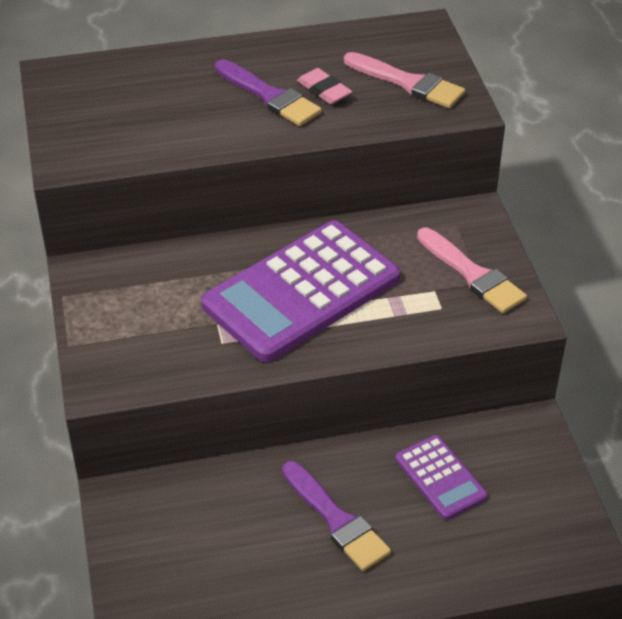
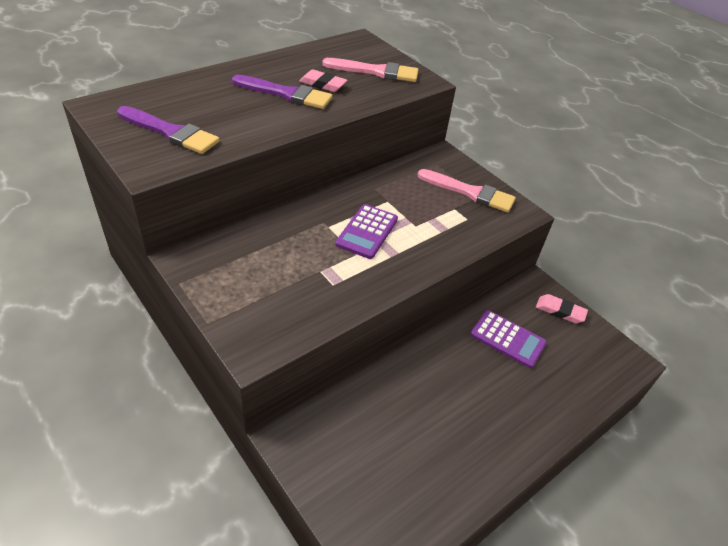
camera: 30 degrees left, 0 degrees up
purple calculator [201,220,400,362] -> purple calculator [335,204,398,259], size x0.49
purple brush [282,461,391,571] -> purple brush moved to [117,106,220,154]
none -> pink eraser [536,294,588,323]

